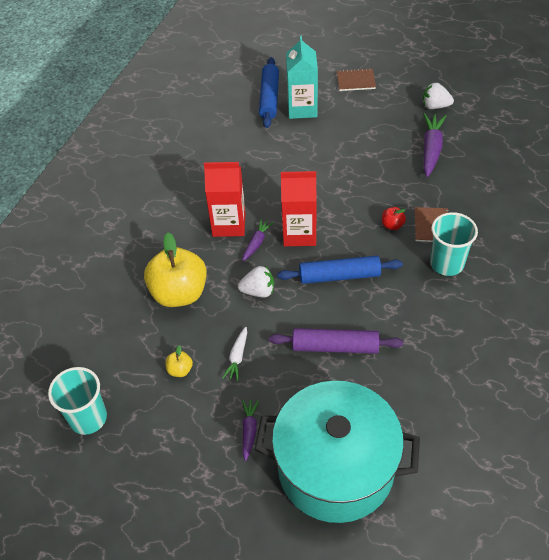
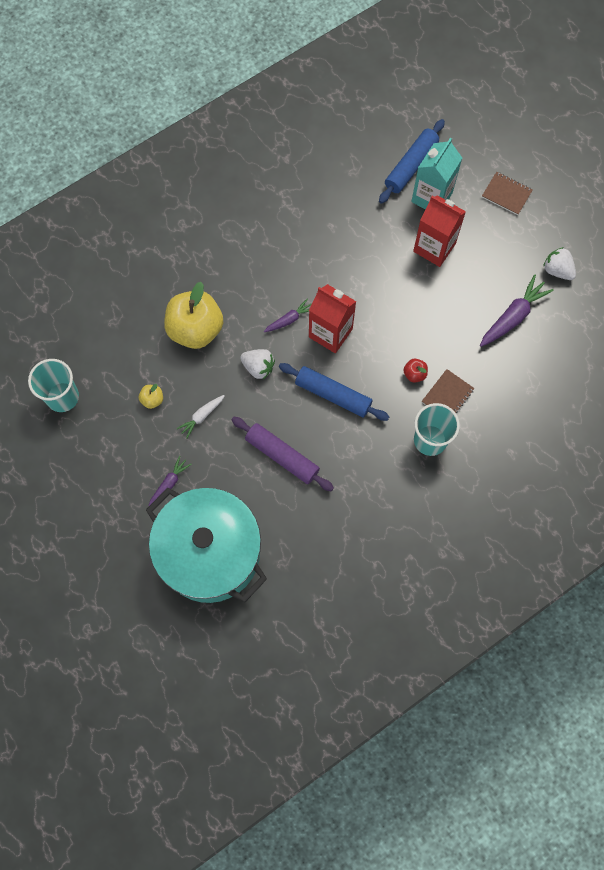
camera: 30 degrees right, 20 degrees up
red carton [204,162,245,237] -> red carton moved to [413,195,466,267]

